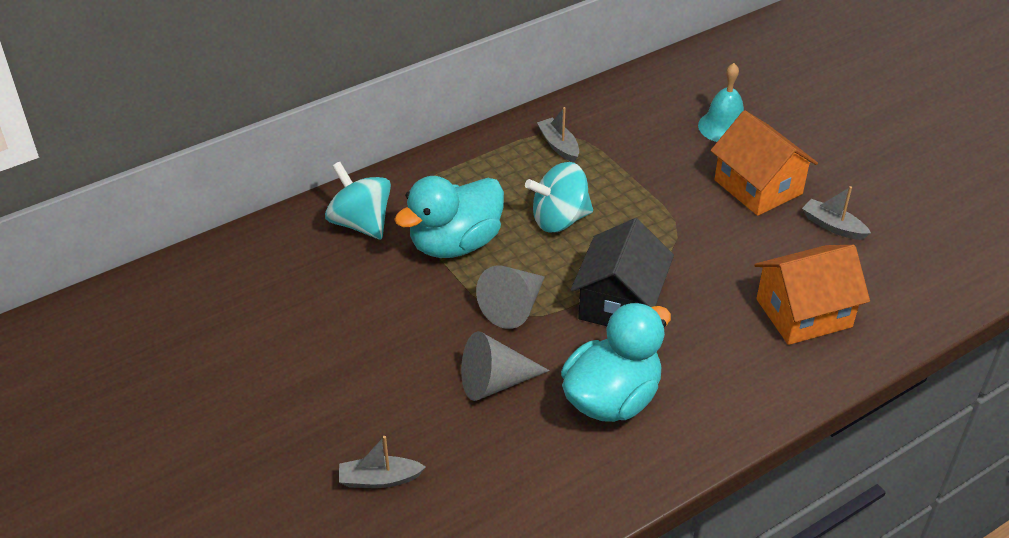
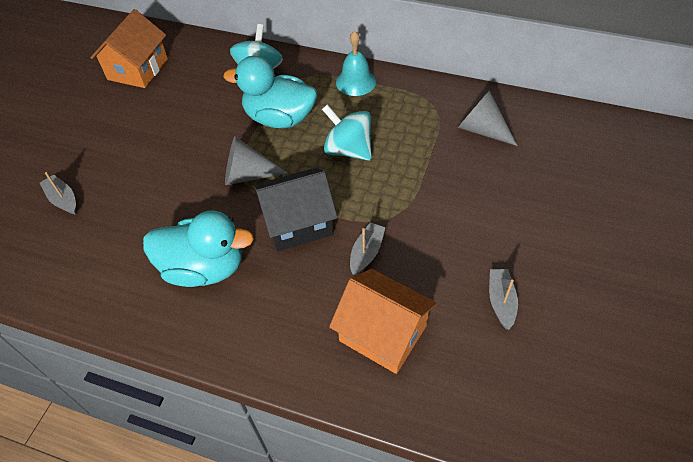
camera: 55 degrees right, 10 degrees up
grey cone [461,331,550,401] -> grey cone moved to [458,90,518,146]
grey boat [537,107,579,162] -> grey boat moved to [350,222,386,276]
turquoise bell [698,63,744,142] -> turquoise bell moved to [336,30,376,96]
orange house [710,110,818,216] -> orange house moved to [90,9,168,88]

